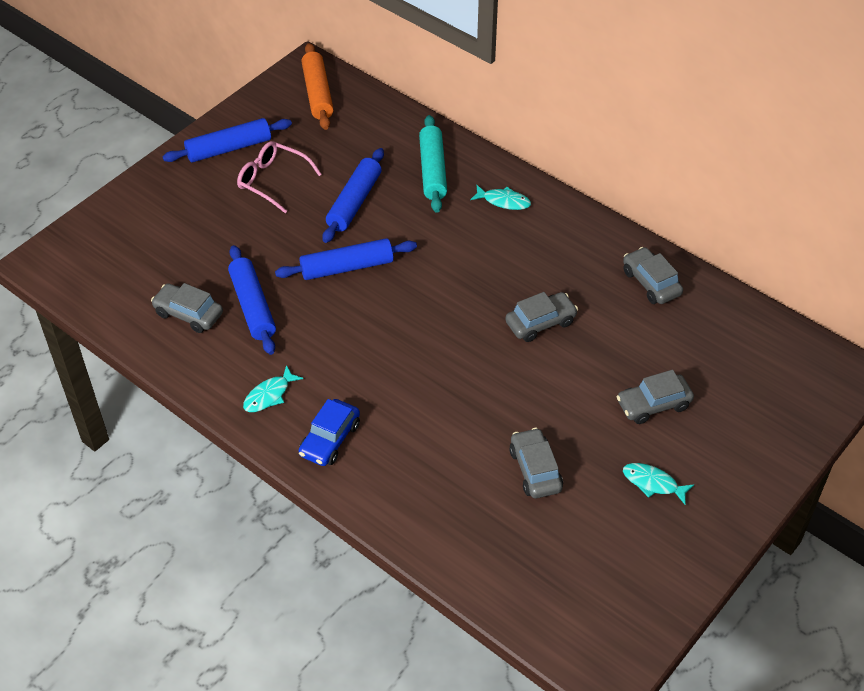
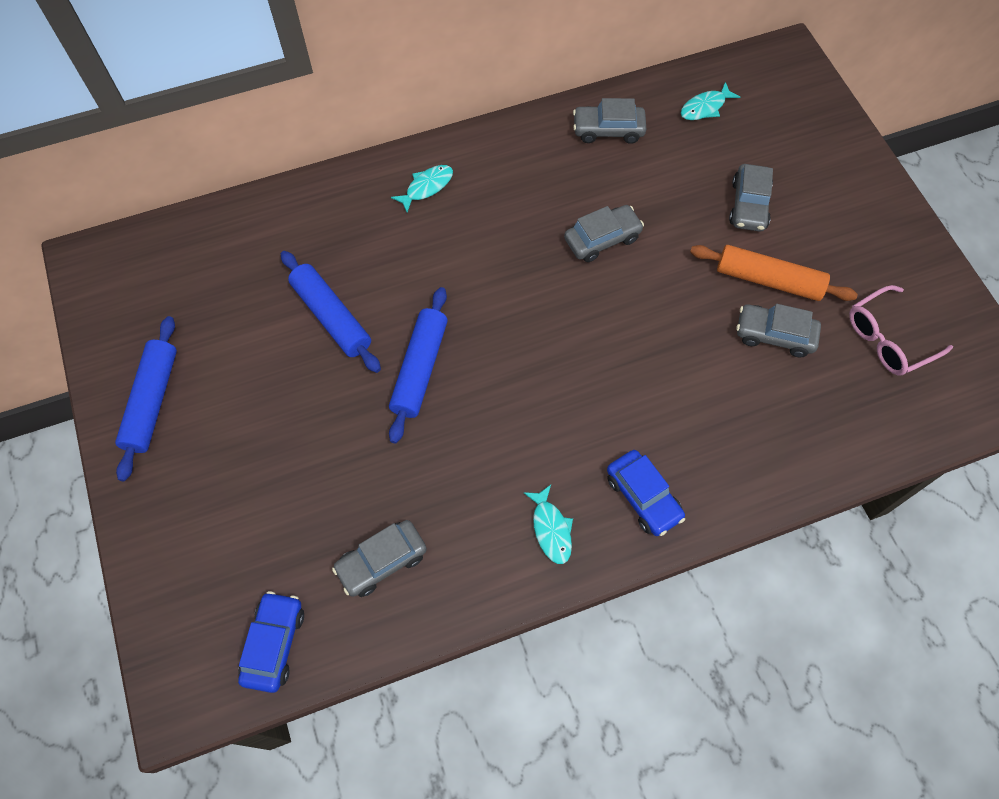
camera: 60 degrees left, 15 degrees up
blue rolling pin [228,245,276,355] -> none
pink glasses [237,141,322,213] -> pink glasses moved to [849,285,953,375]
orange rolling pin [301,43,334,130] -> orange rolling pin moved to [690,245,858,301]
turquoise rolling pin [419,115,447,213] -> none
grey car [505,292,578,342] -> grey car turned 60 degrees clockwise [564,205,644,262]
turquoise fish [623,463,694,504] -> turquoise fish moved to [681,82,740,120]
none -> blue car [238,591,304,693]

